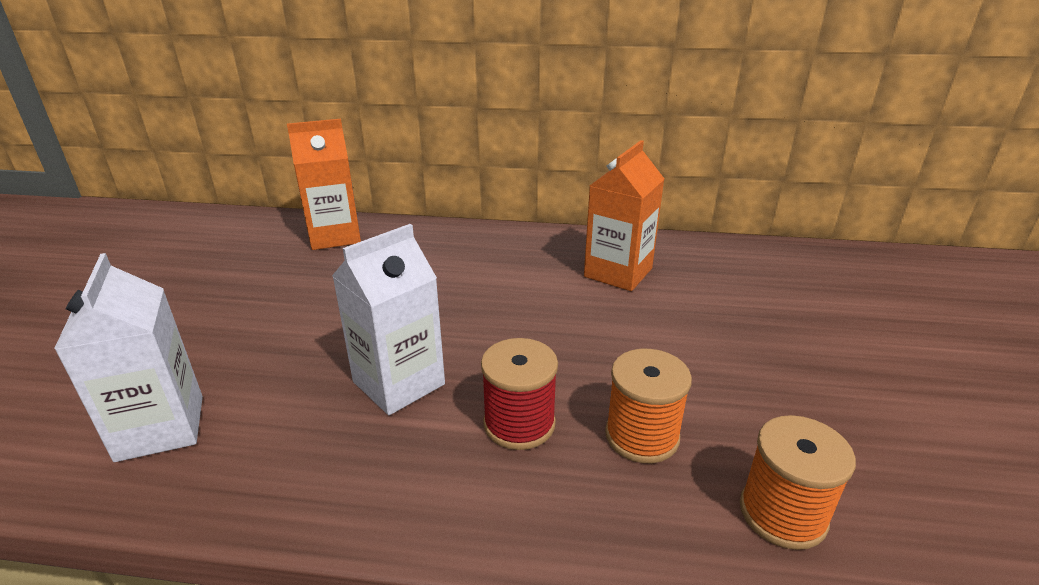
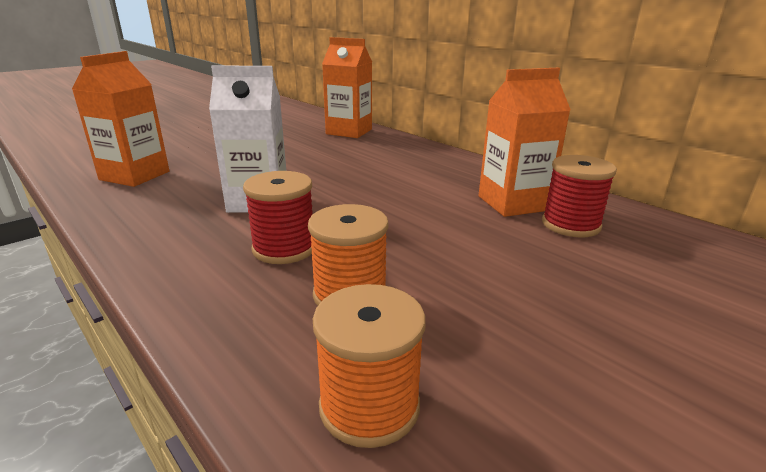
camera: 40 degrees right, 5 degrees down
white carton [54,253,203,462] -> orange carton [72,51,169,187]
none -> red spool [542,155,617,237]

